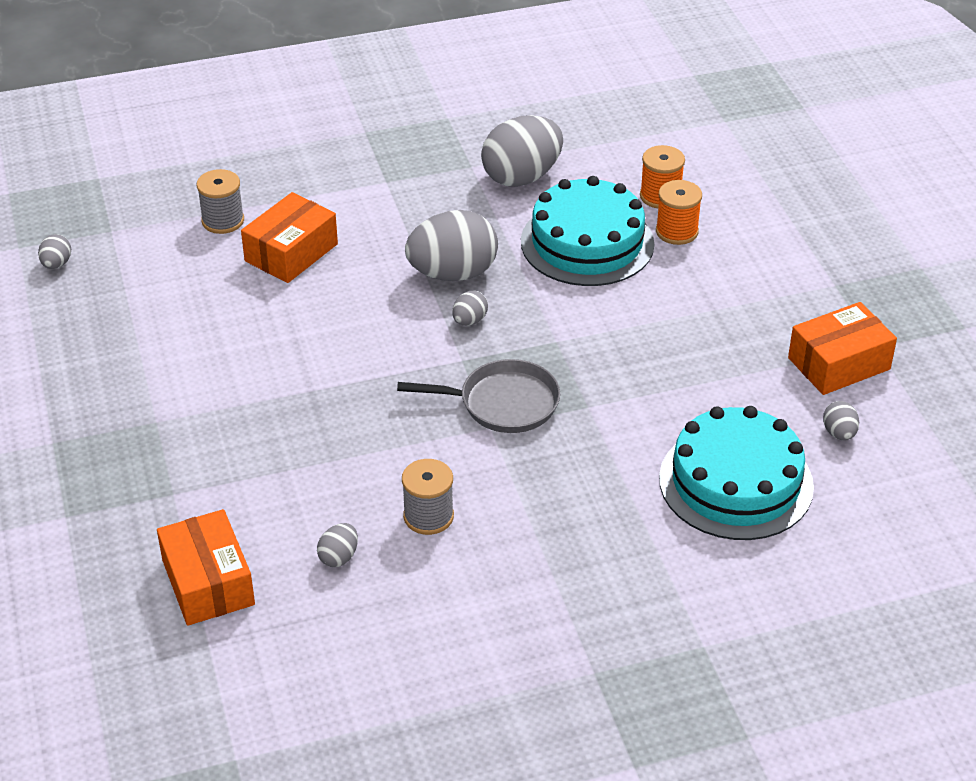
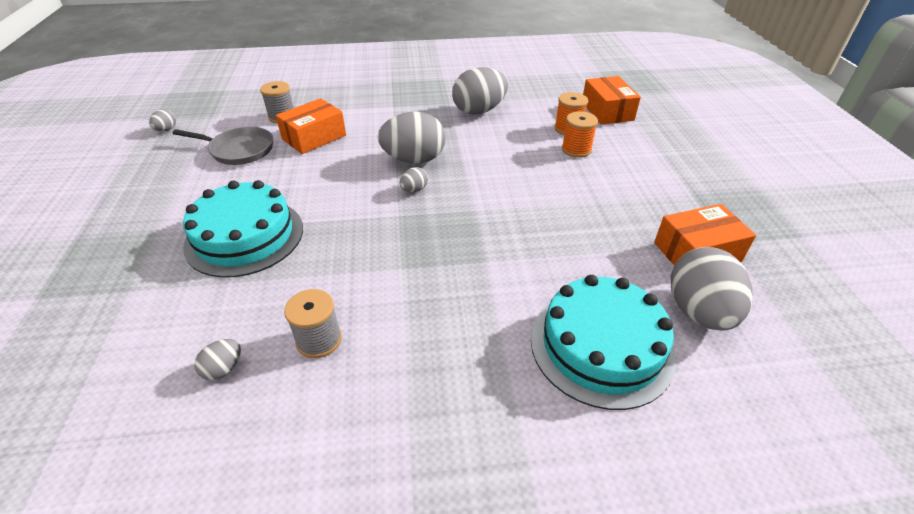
camera: 10 degrees right, 0 degrees up
orange box [157,509,255,626] -> orange box moved to [583,76,641,125]
grey pan [397,359,560,433] -> grey pan moved to [173,127,273,165]
turquoise cake [521,176,654,286] -> turquoise cake moved to [183,180,303,278]
grey egg [823,401,859,441] -> grey egg [671,247,753,331], size x2.23

